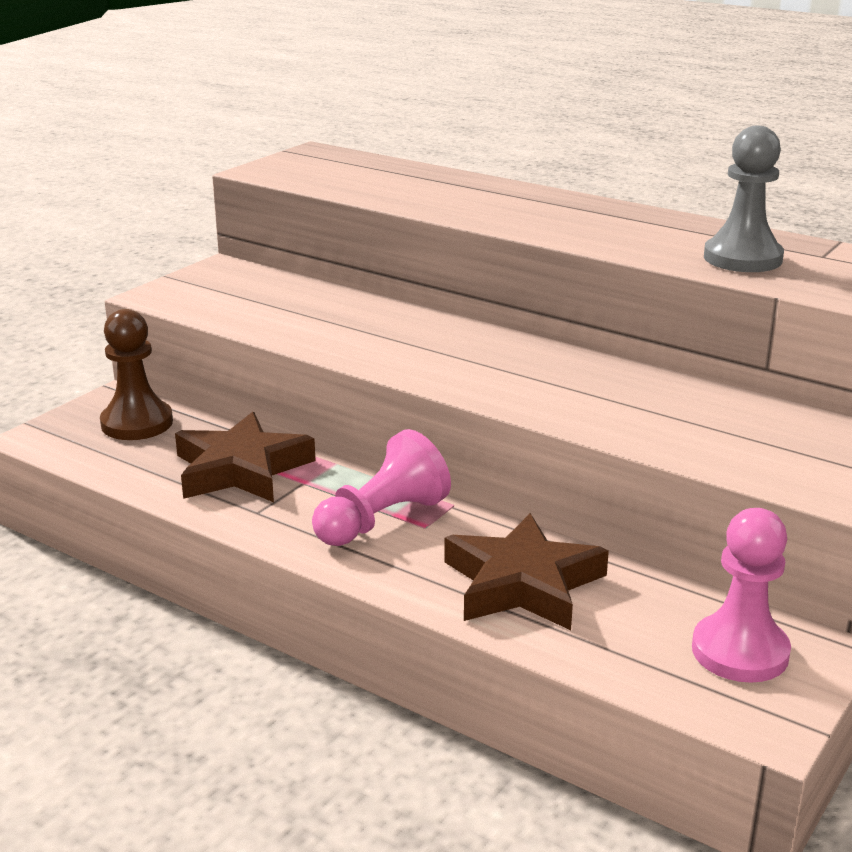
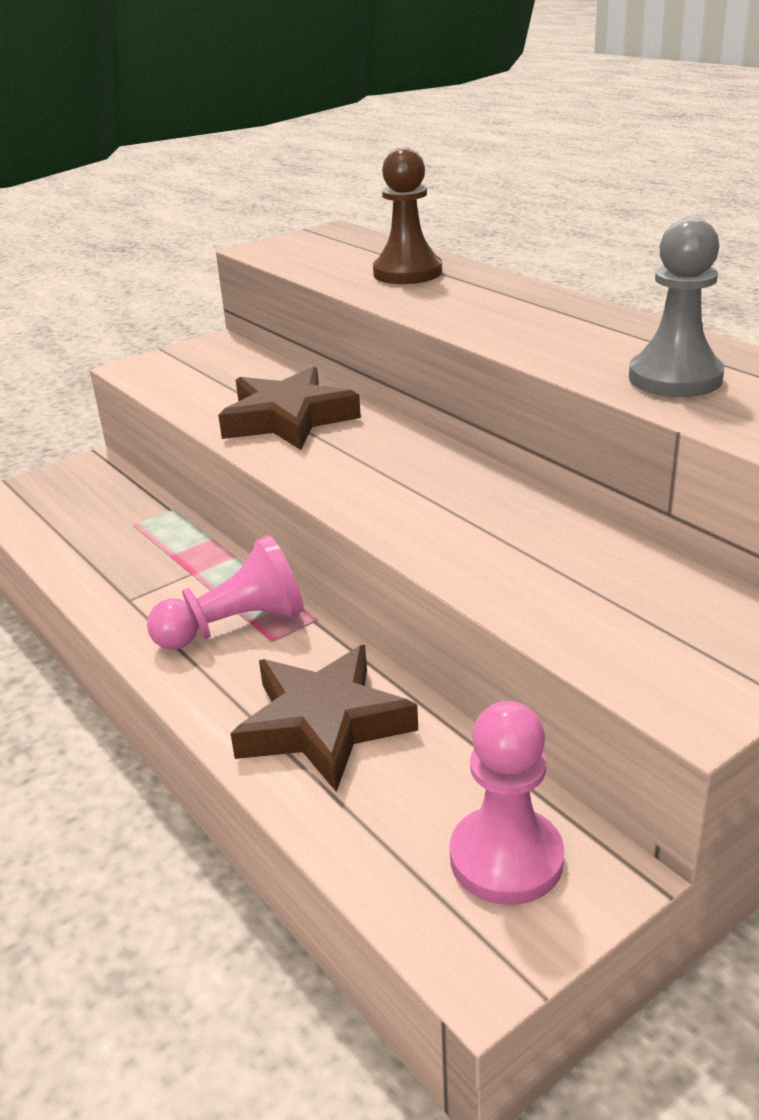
camera: 20 degrees right, 5 degrees up
brown pawn [100,309,173,440] -> brown pawn moved to [373,148,442,284]
brown star [175,412,315,502] -> brown star moved to [218,366,361,450]

